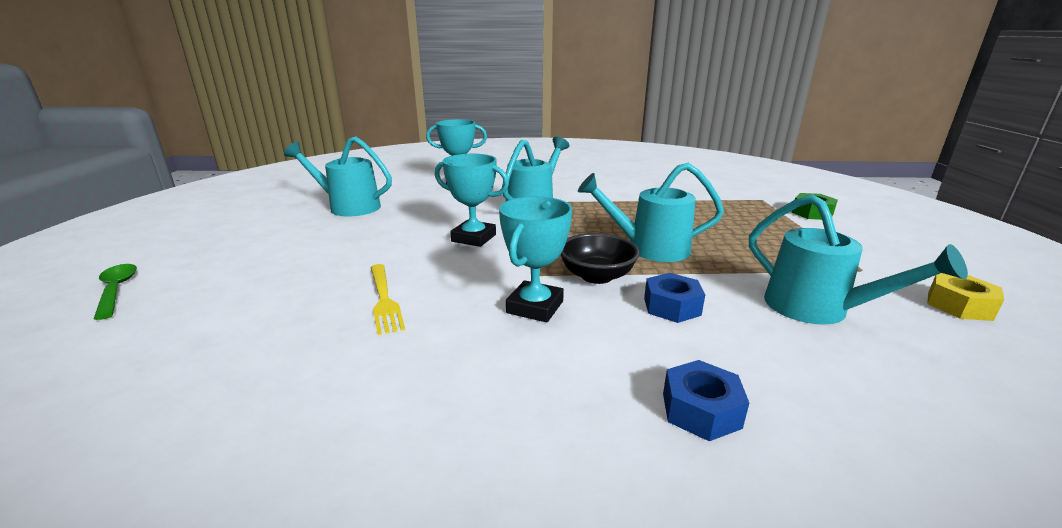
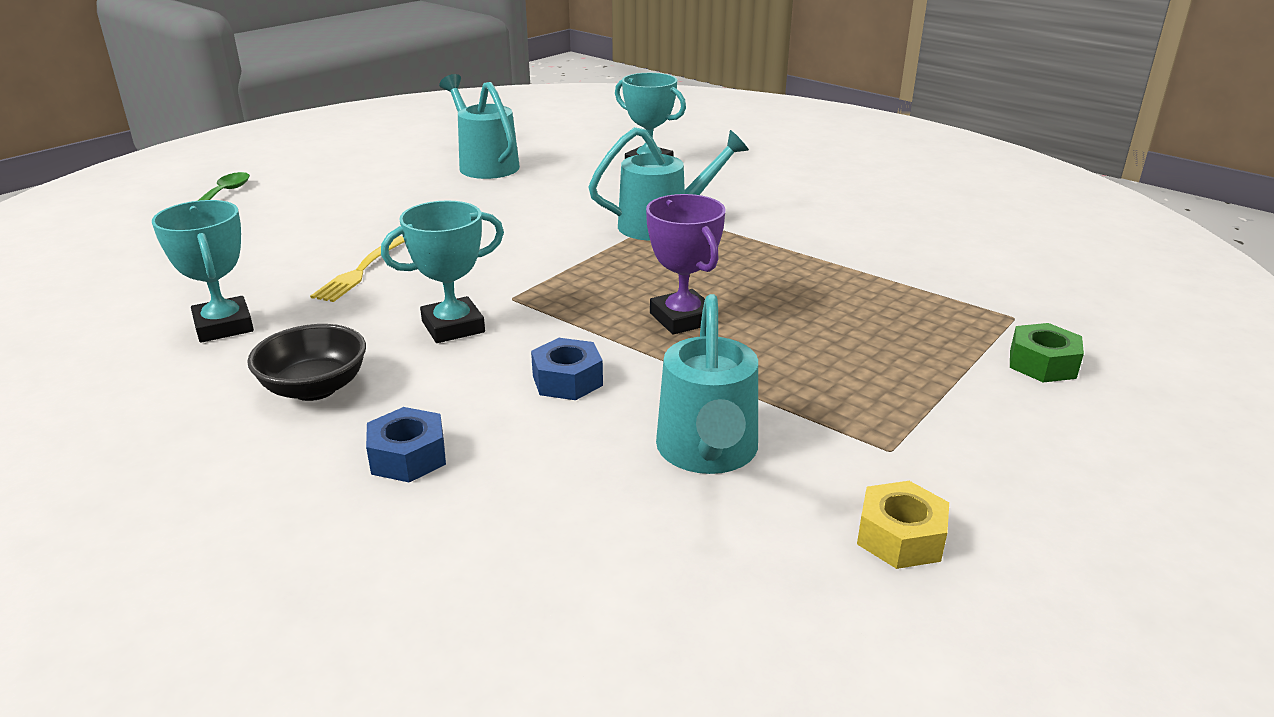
camera: 40 degrees right, 5 degrees up
turquoise trophy [435,154,509,247] -> turquoise trophy moved to [152,200,254,343]
black bowl [560,233,640,284] -> black bowl moved to [247,324,366,401]
turquoise watering can [578,163,724,262] -> purple trophy [646,194,726,335]

